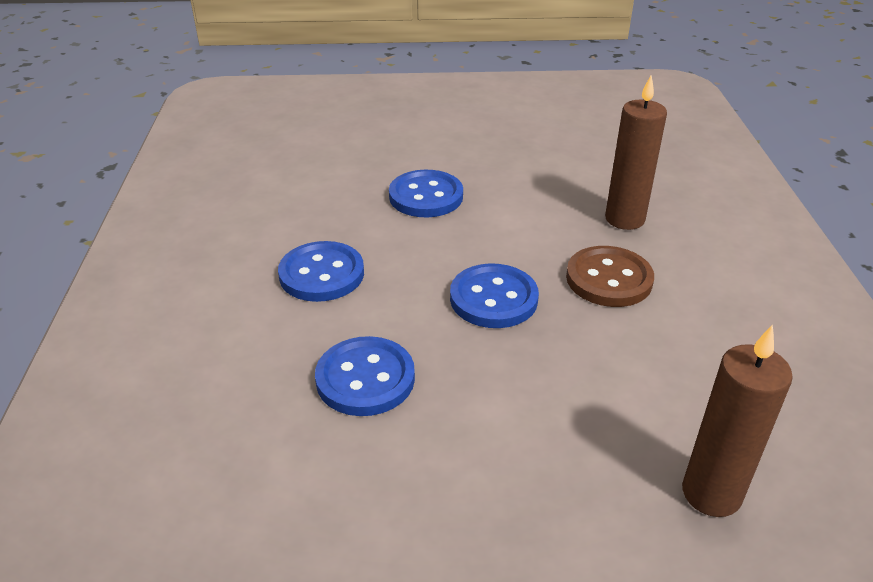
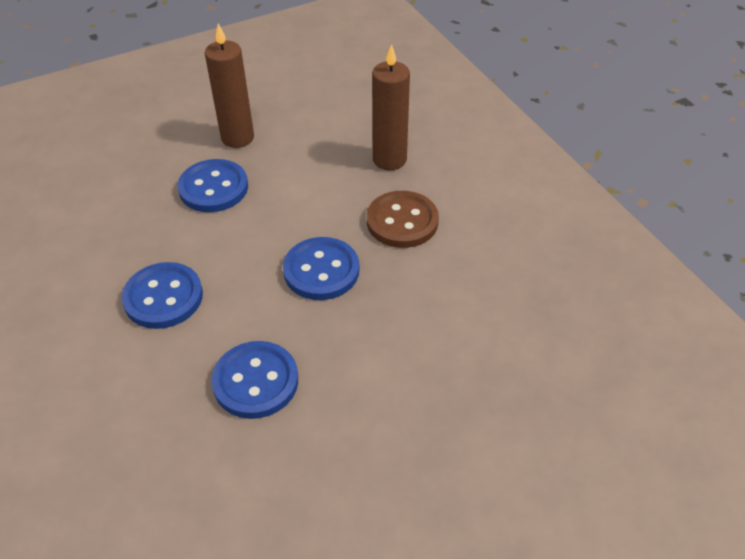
camera: 25 degrees left, 10 degrees up
brown candle [682,325,793,517] -> brown candle moved to [205,23,254,148]

